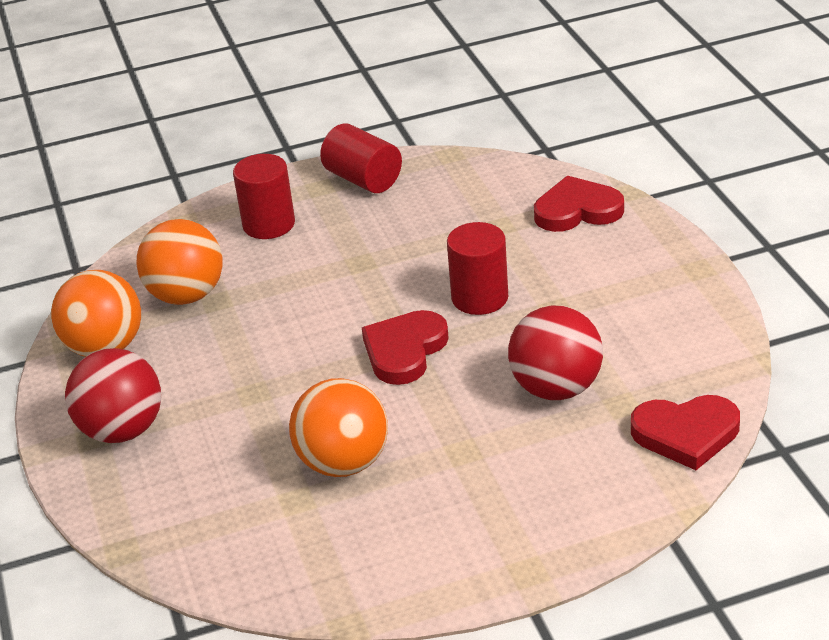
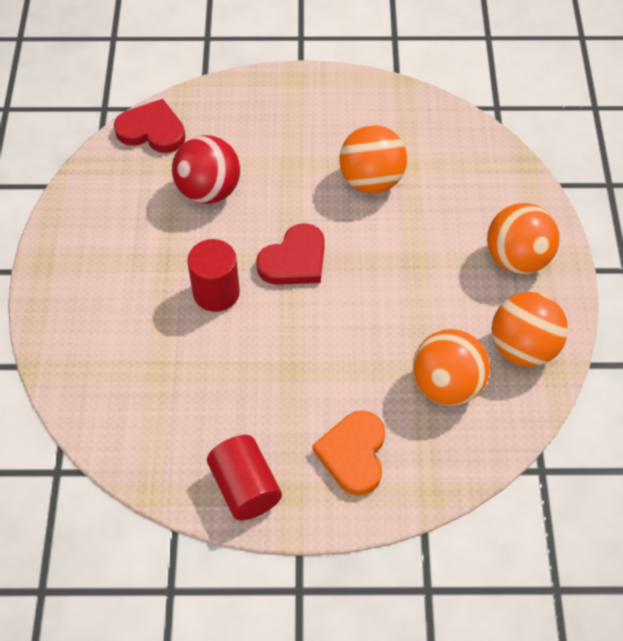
camera: 165 degrees left, 20 degrees up
red ball [65,348,161,443] -> orange ball [487,203,560,274]
red cylinder [233,154,295,239] -> orange heart [313,411,385,496]
red heart [534,176,624,232] -> none

